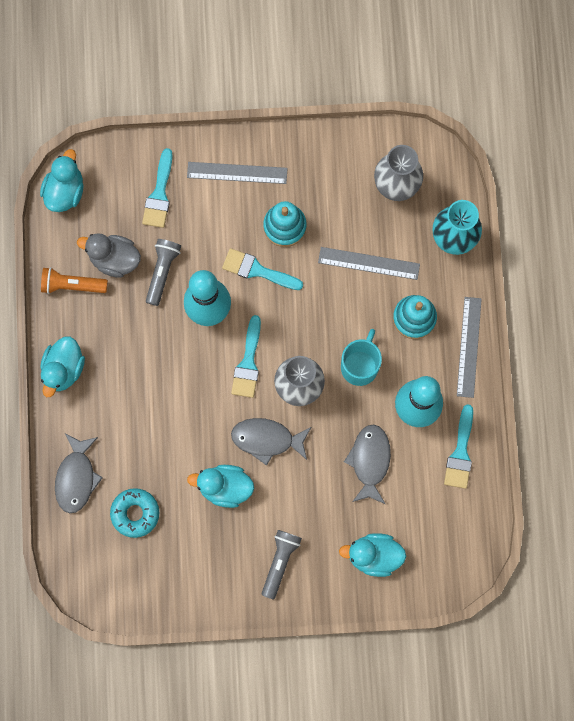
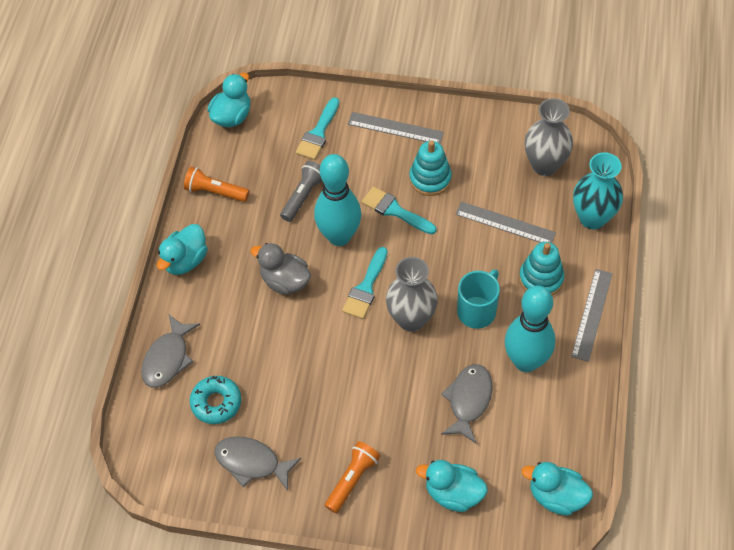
camera: 15 degrees right, 20 degrees down
grey duck [77,233,141,278] -> grey duck moved to [251,243,311,295]
turquoise duck [187,465,254,508] -> turquoise duck moved to [522,462,593,516]
grey fish [231,418,311,466] -> grey fish moved to [214,436,301,491]
grey flashlight [262,530,302,600] -> orange flashlight [325,441,380,513]
turquoise brush [444,404,473,489] -> none

